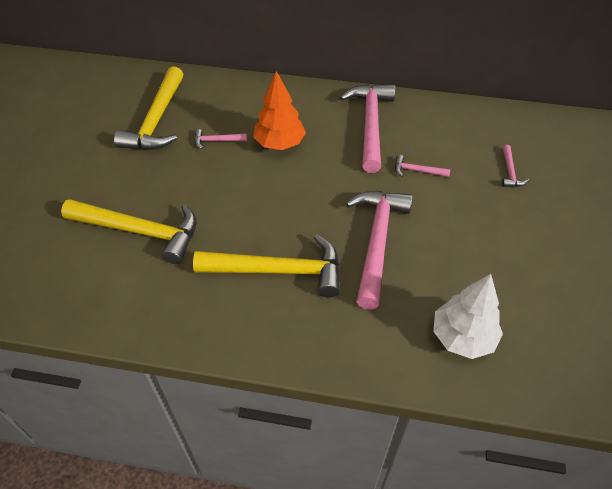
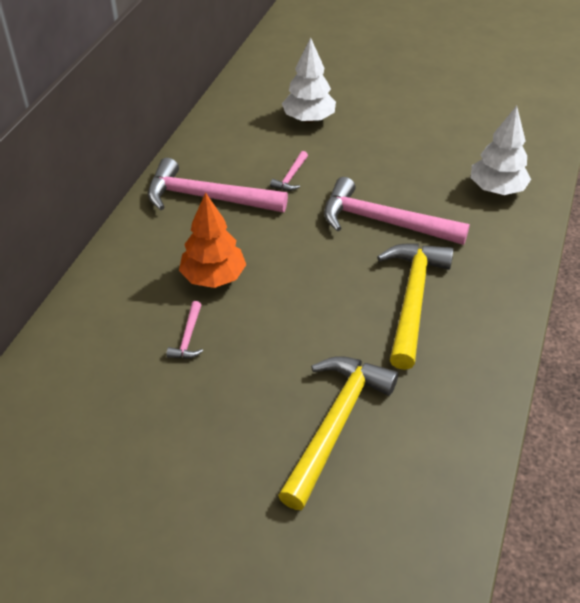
camera: 80 degrees left, 5 degrees down
yellow hammer [114,66,183,150] -> none
pink hammer [502,145,529,187] -> white tree [282,37,336,123]

